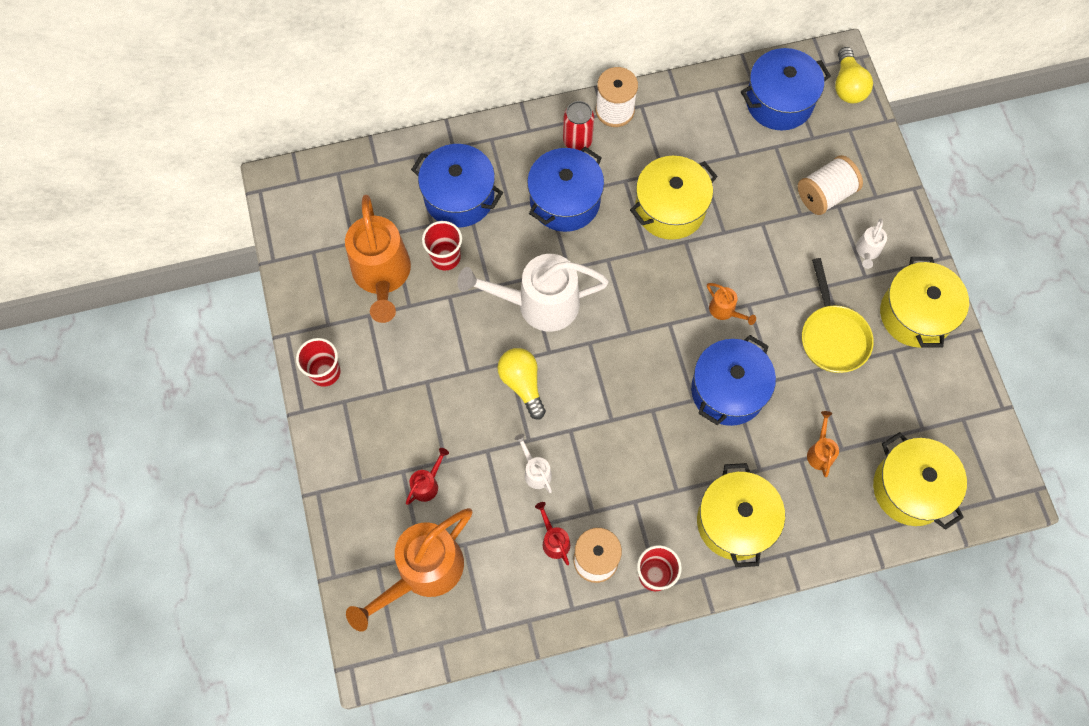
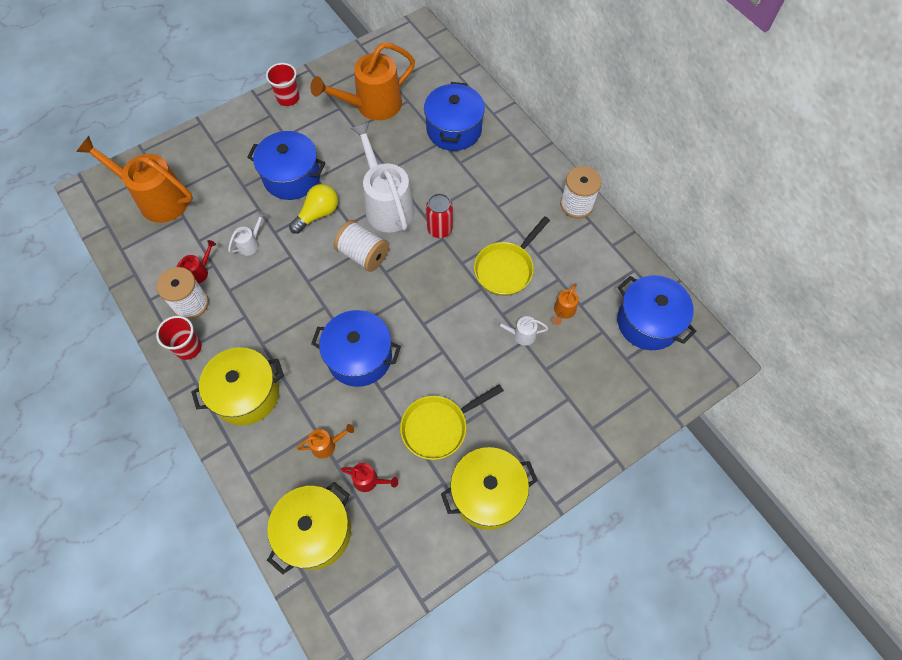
camera: 70 degrees right, 5 degrees down
red watering can [406,448,449,505] -> red watering can moved to [341,463,398,492]
red cup [422,221,462,271] -> none
blue pot [527,147,604,232] -> blue pot moved to [247,131,325,200]
red can [563,101,594,150] -> red can moved to [426,193,453,238]
yellow pot [630,156,718,240] -> yellow pan [474,216,550,296]
orange watering can [707,283,756,325] -> orange watering can moved to [553,283,579,325]
white spool [798,155,863,215] -> white spool moved to [334,220,389,272]
yellow light bulb [835,47,873,103] -> none
white watering can [856,219,887,269] -> white watering can moved to [493,316,549,346]

